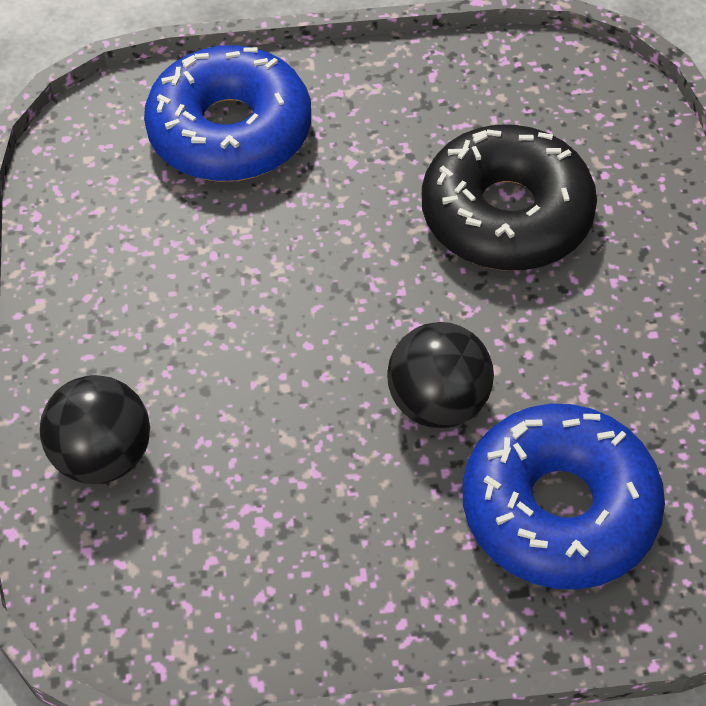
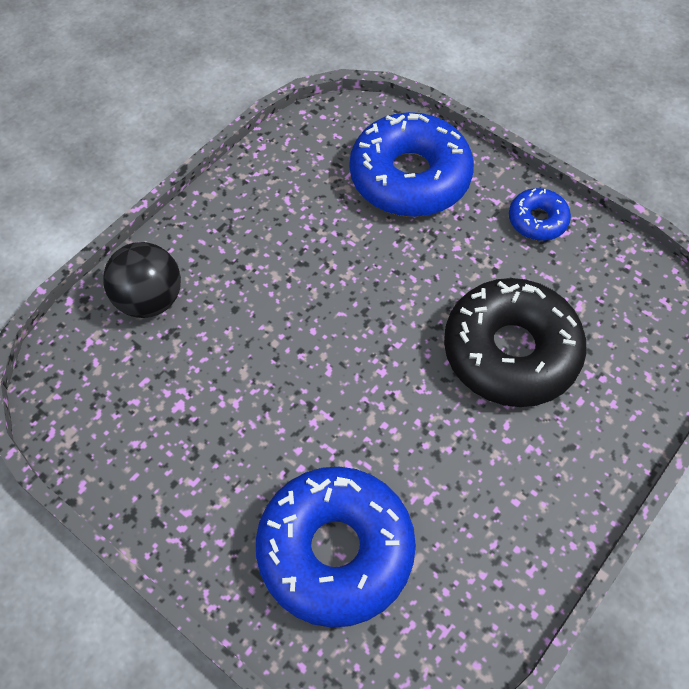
camera: 45 degrees right, 5 degrees up
black ball [387,322,494,428] -> none
none -> blue donut [509,188,571,241]

